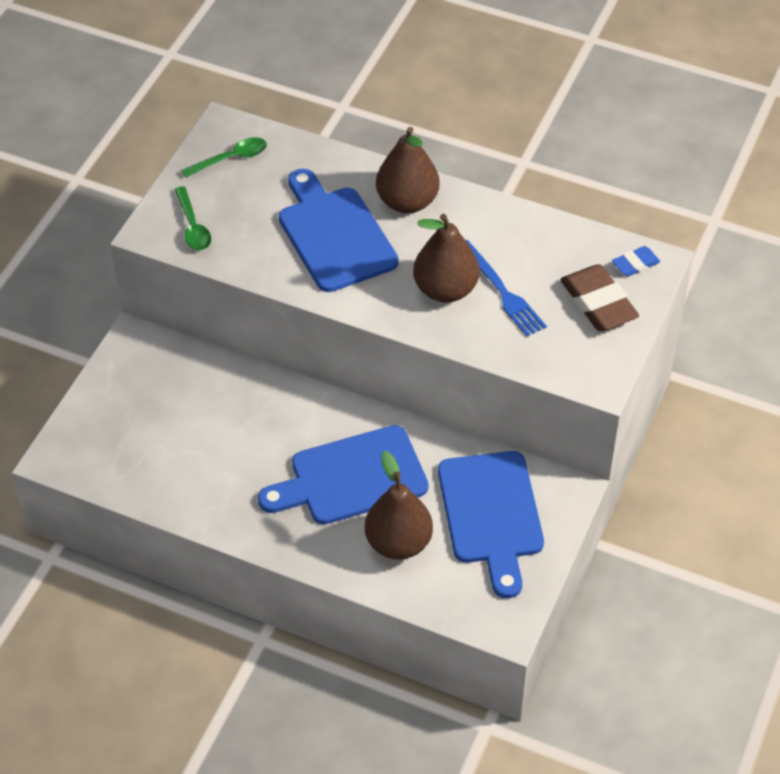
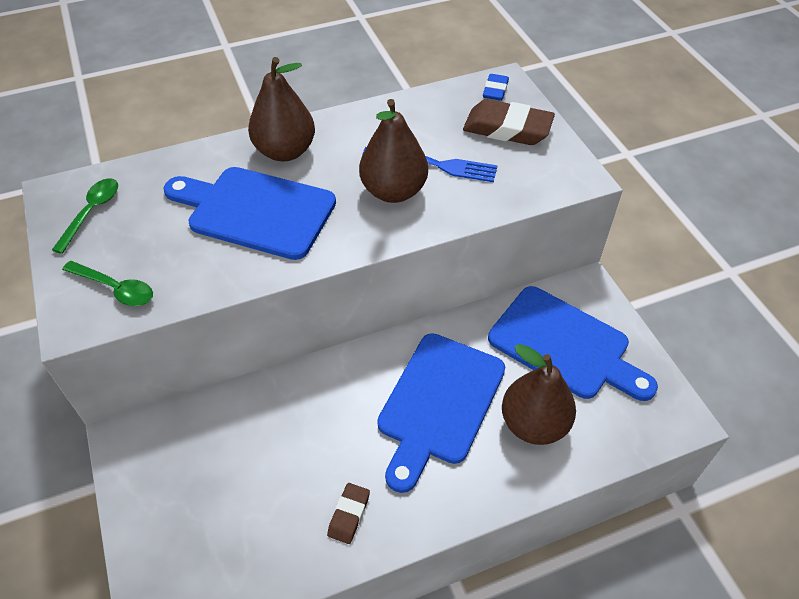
camera: 45 degrees left, 0 degrees up
none -> brown eraser [327,483,370,544]

